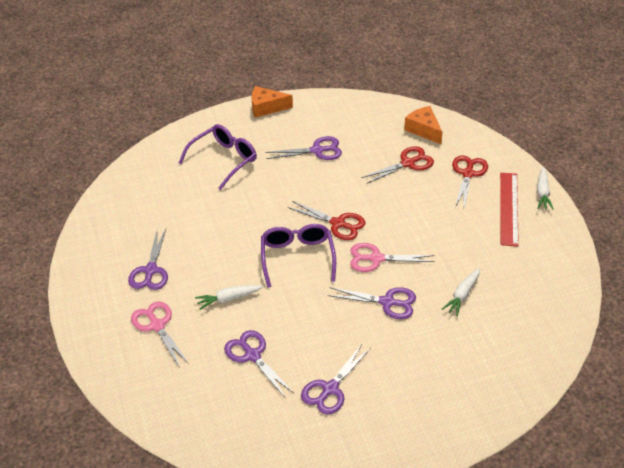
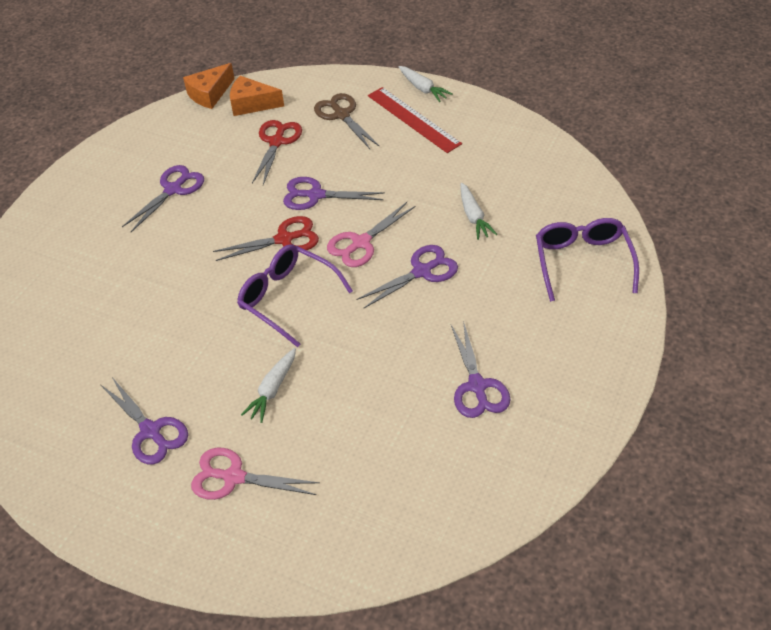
camera: 45 degrees left, 5 degrees up
purple glasses [179,124,257,190] -> purple glasses moved to [536,218,639,302]
purple scissors [224,330,294,397] -> purple scissors moved to [283,177,385,210]
orange cheese [252,86,293,118] -> orange cheese moved to [183,63,235,109]
red scissors [452,155,488,208] -> brown scissors [314,93,380,149]

